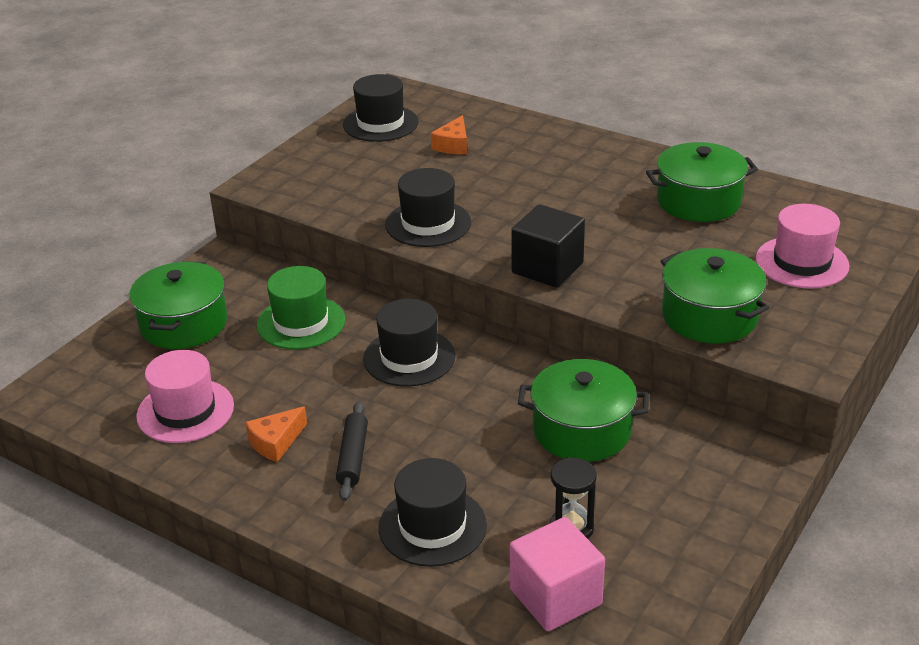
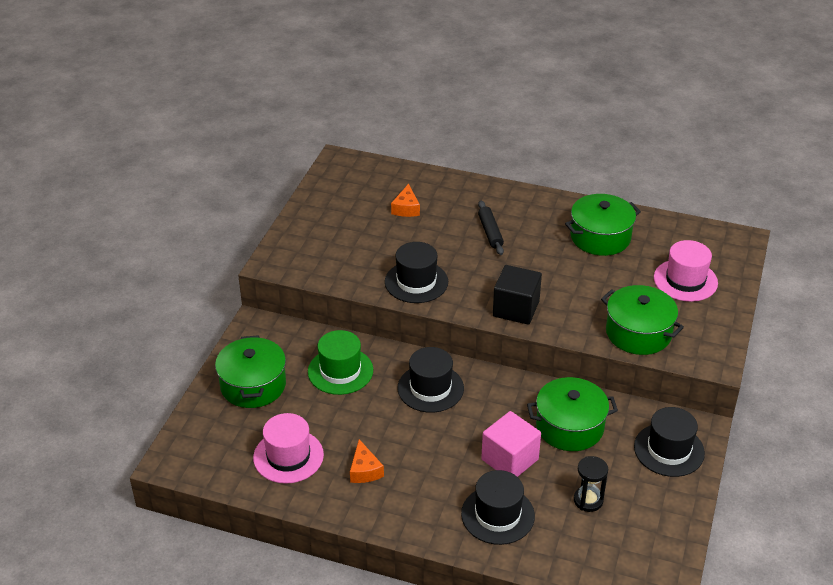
camera: 15 degrees left, 5 degrees up
orange cheese [245,406,307,462] -> orange cheese turned 45 degrees counterclockwise [350,439,384,483]
black rolling pin [336,401,368,501] -> black rolling pin moved to [478,201,504,255]
black hat [343,74,419,142] -> black hat moved to [634,407,705,477]
pink cube [510,517,605,631] -> pink cube moved to [481,411,541,477]

